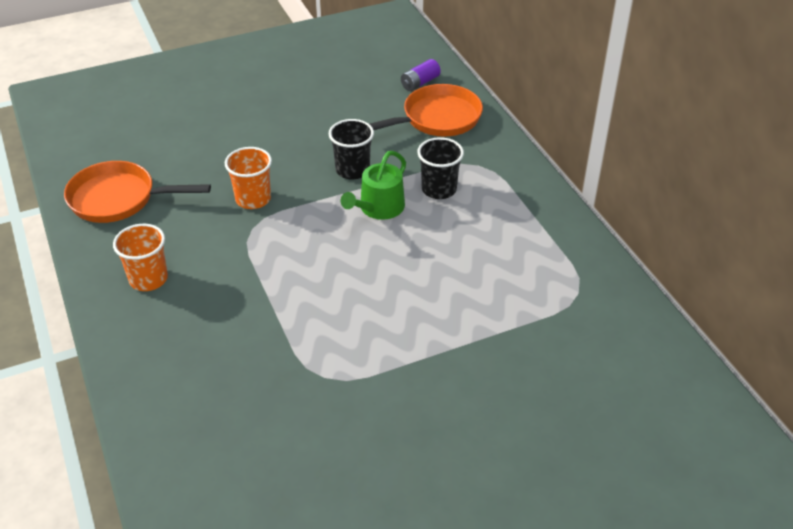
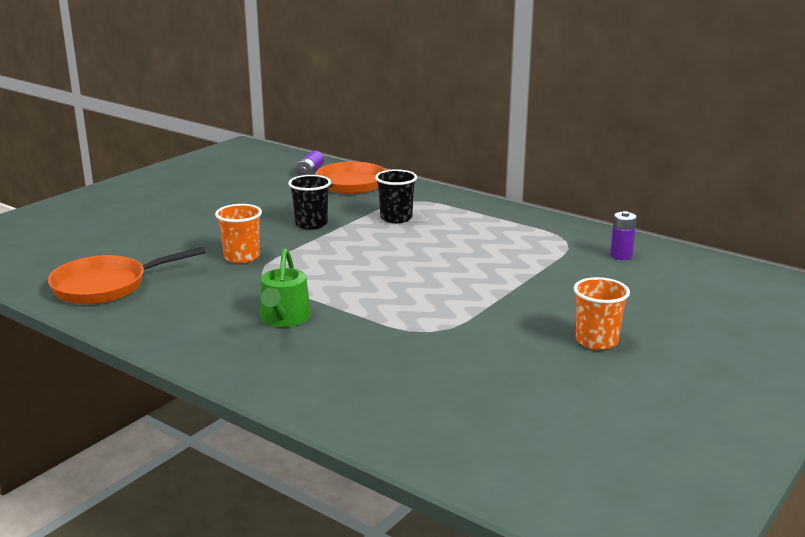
camera: 30 degrees left, 20 degrees down
orange cup [113,224,168,291] -> orange cup moved to [574,277,630,350]
green watering can [341,151,406,220] -> green watering can moved to [260,248,311,327]
none -> purple battery [610,211,637,260]

